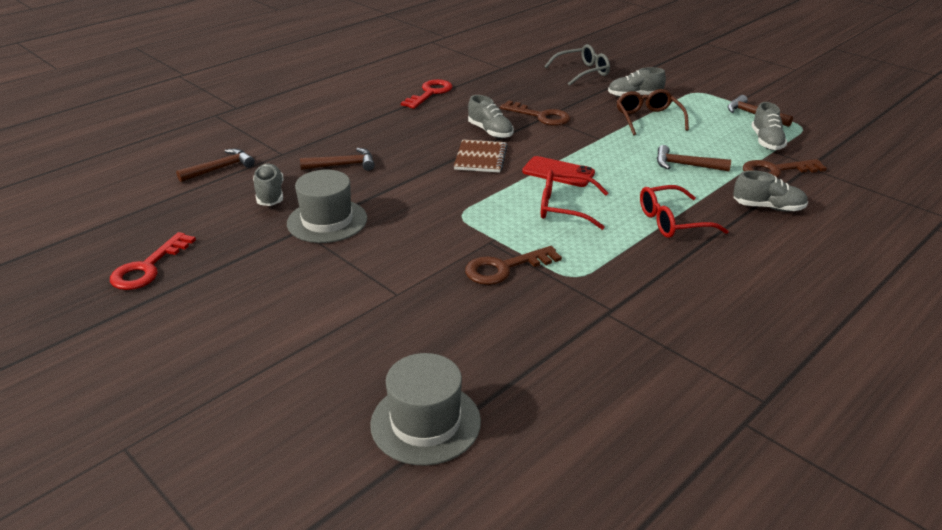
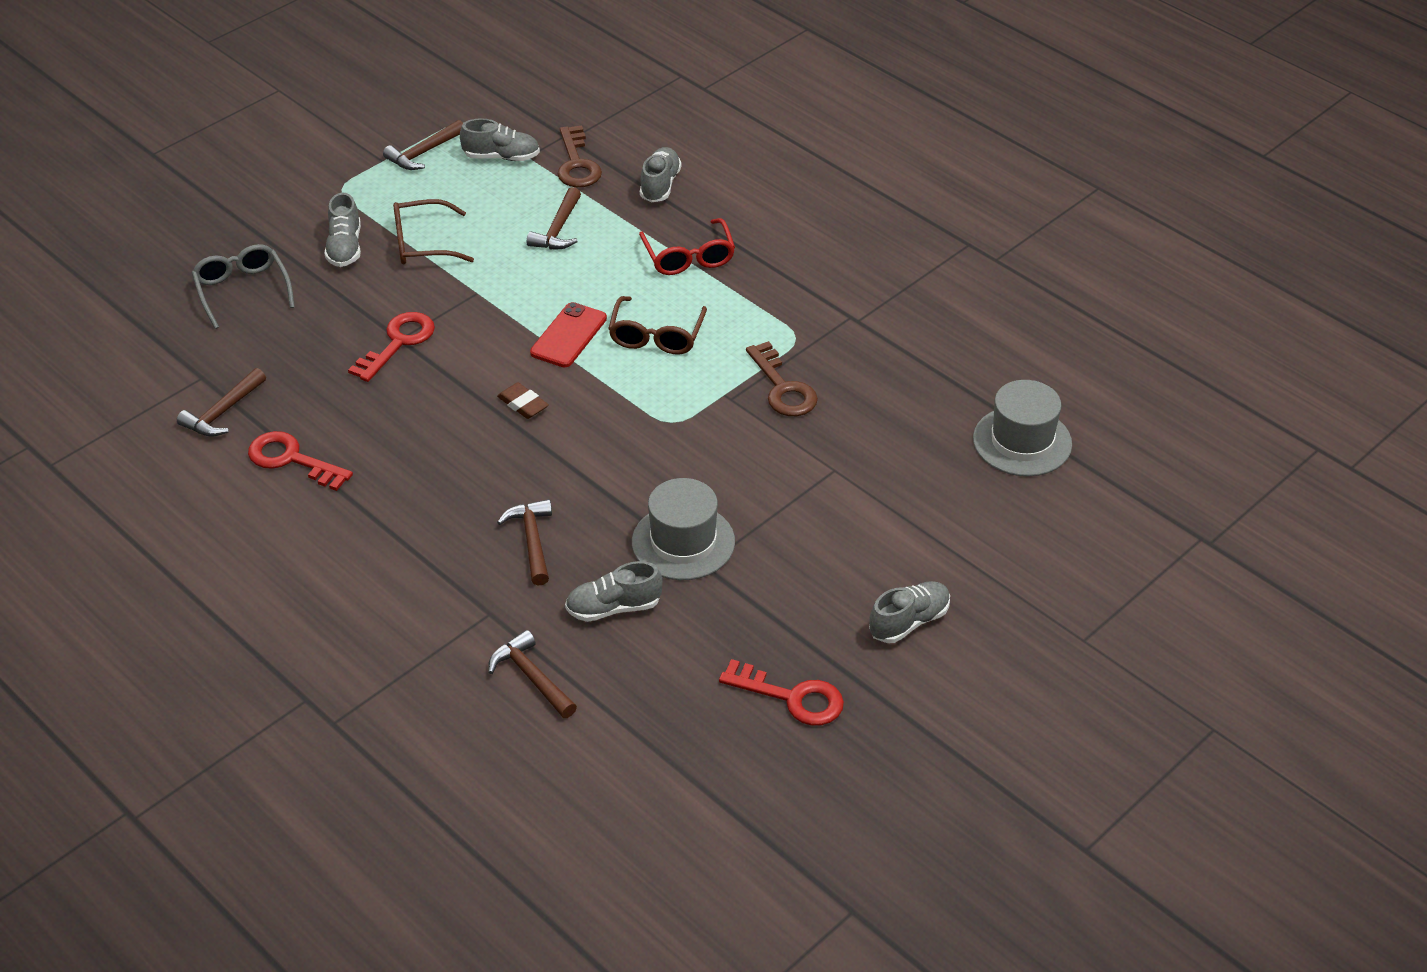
camera: 90 degrees left, 10 degrees up
brown notebook [454,139,507,173] -> brown eraser [497,382,549,419]
grey shoe [468,95,514,138] -> grey shoe moved to [869,581,950,643]
brown key [500,100,570,126] -> red key [348,312,435,382]
red glasses [541,170,608,230] -> brown glasses [608,296,707,354]
none -> brown hammer [177,368,266,437]

